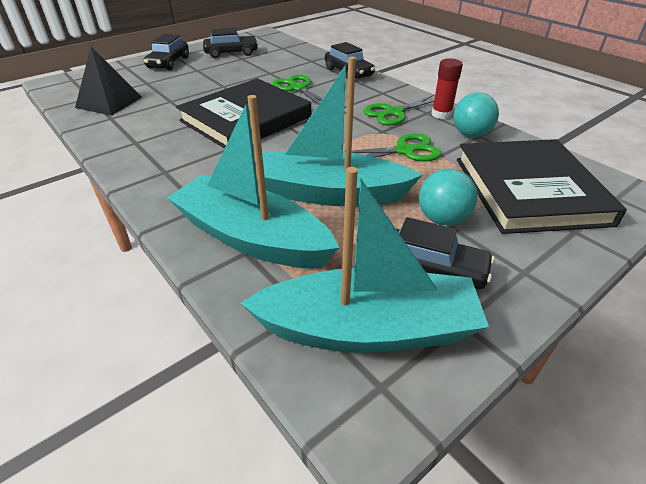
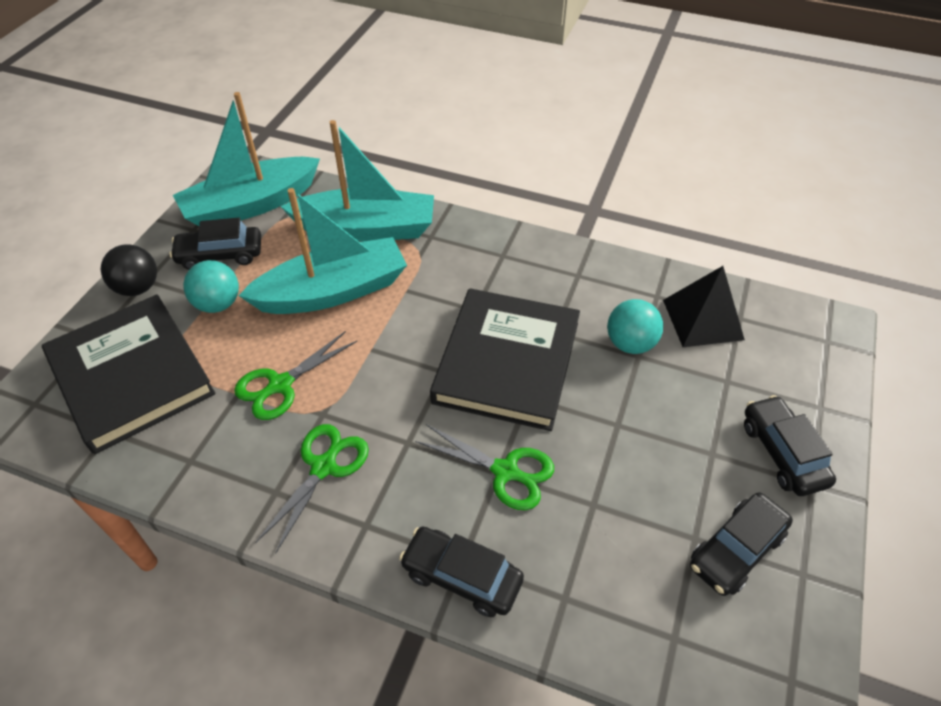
camera: 150 degrees right, 10 degrees up
red glue stick [431,58,463,119] -> none
turquoise ball [453,92,499,137] -> turquoise ball moved to [607,299,663,354]
none -> black ball [100,244,157,296]

